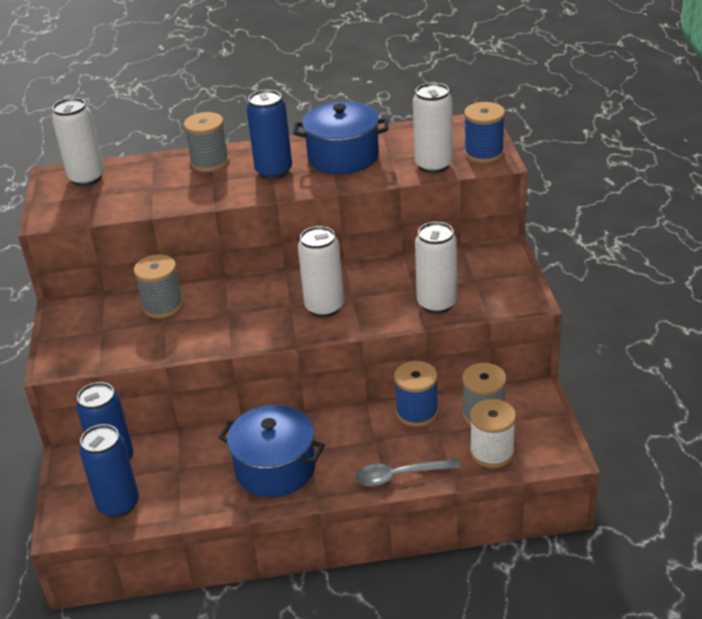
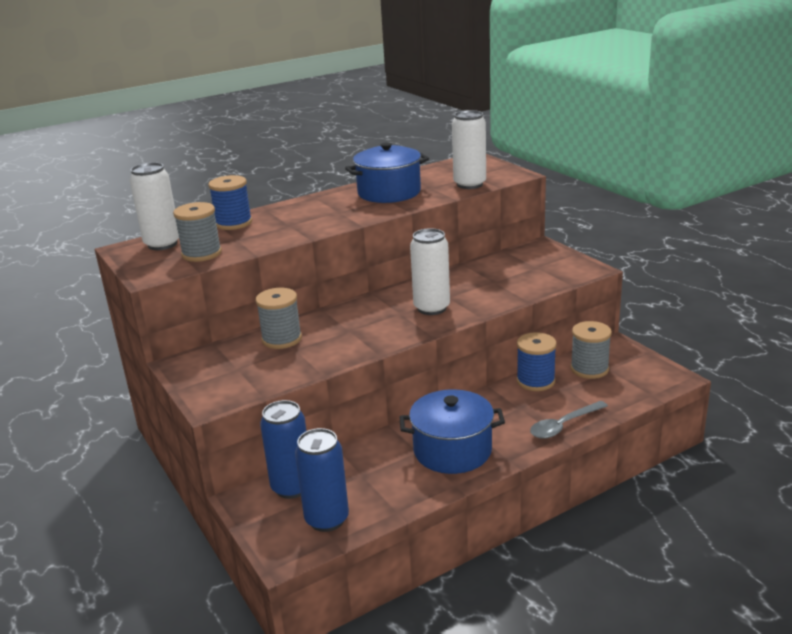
camera: 25 degrees left, 10 degrees down
grey spool [184,112,229,172] -> grey spool moved to [173,202,222,262]
blue can [247,90,292,179] -> none
white can [415,222,457,314] -> none
blue spool [464,102,505,163] -> blue spool moved to [208,175,252,230]
white spool [470,399,516,468] -> none

